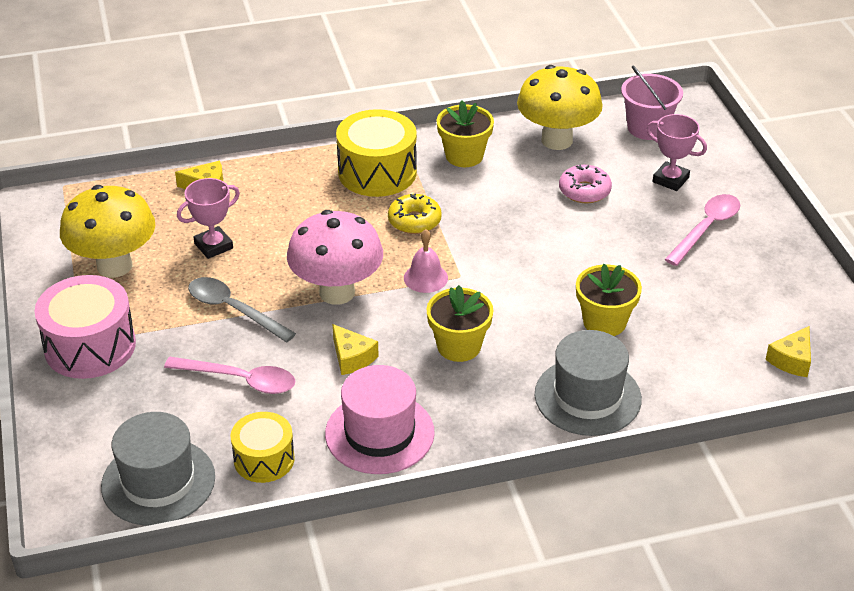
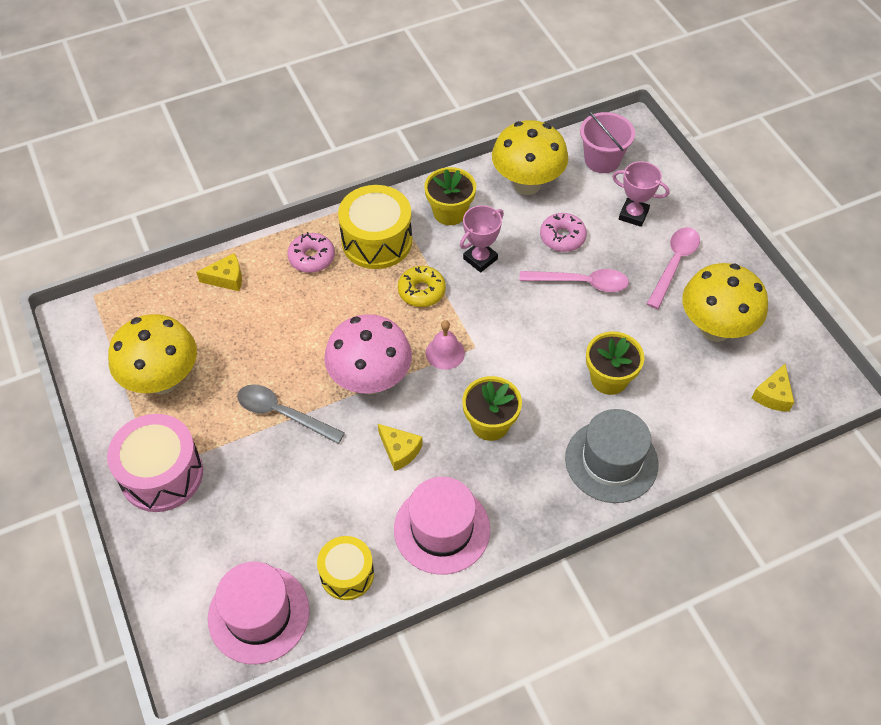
camera: 10 degrees left, 15 degrees up
grey hat [101,412,215,526] -> pink hat [208,562,310,664]
pink spoon [164,357,295,394] -> pink spoon moved to [519,269,629,292]
pink trophy [177,178,240,259] -> pink trophy moved to [460,205,504,272]
none -> pink donut [287,232,335,273]
none -> yellow mushroom [682,263,768,342]

